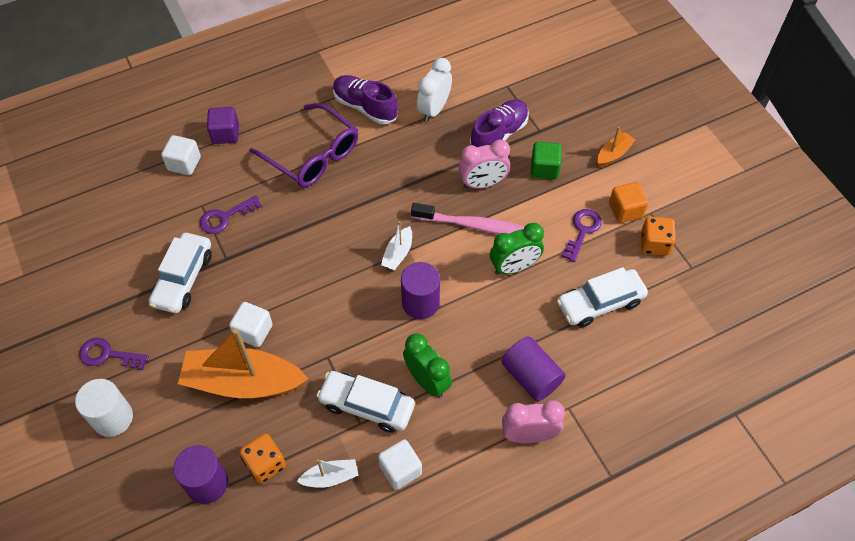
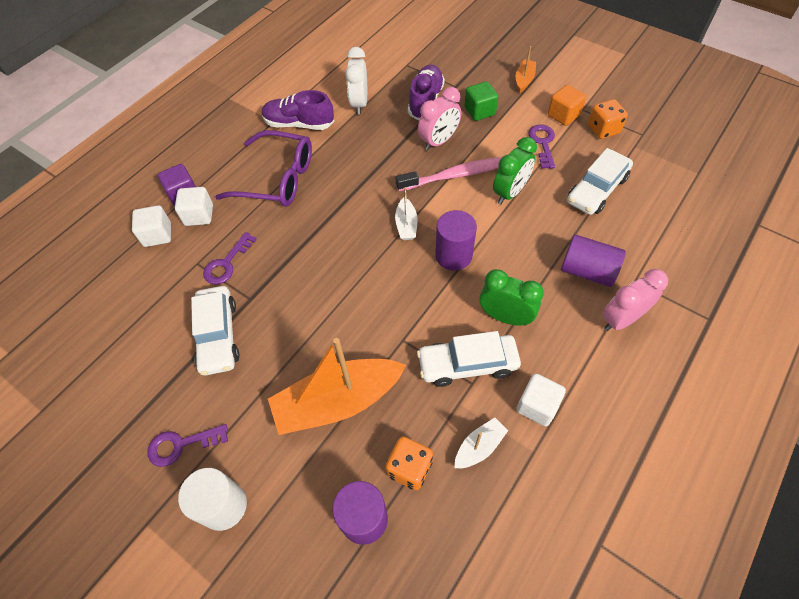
camera: 25 degrees left, 0 degrees up
white cube [229,302,273,347] -> white cube moved to [175,187,213,226]

